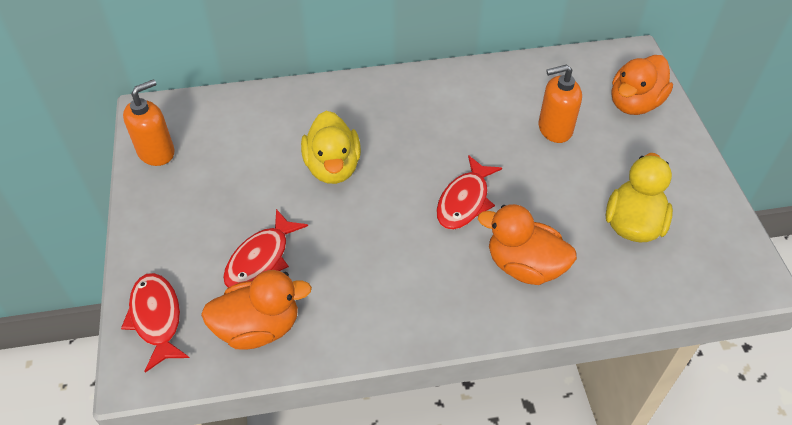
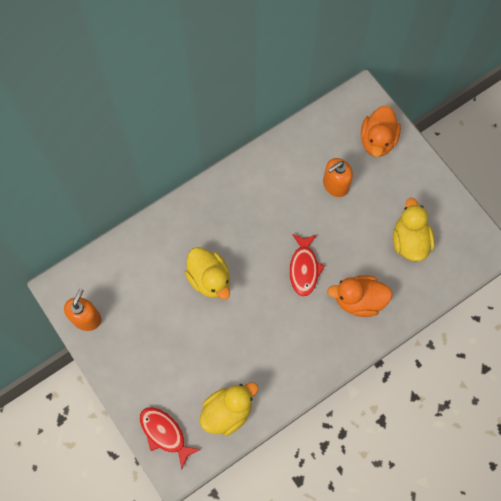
camera: 25 degrees left, 20 degrees up
orange duck [201,270,312,349] -> yellow duck [200,382,258,436]
red fish [223,209,308,288] -> none

